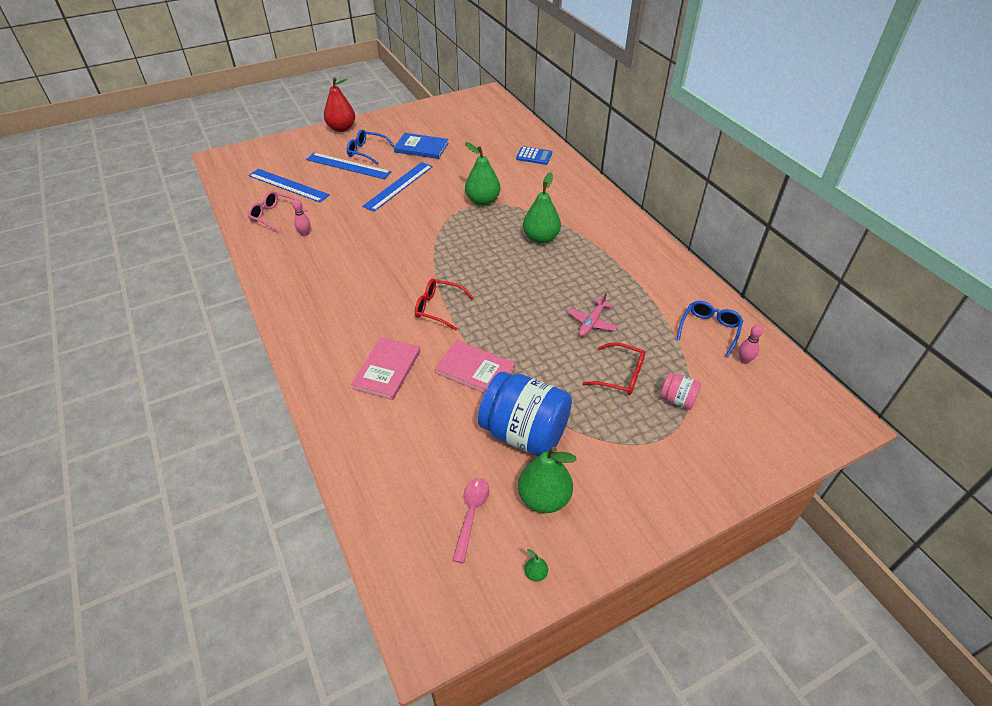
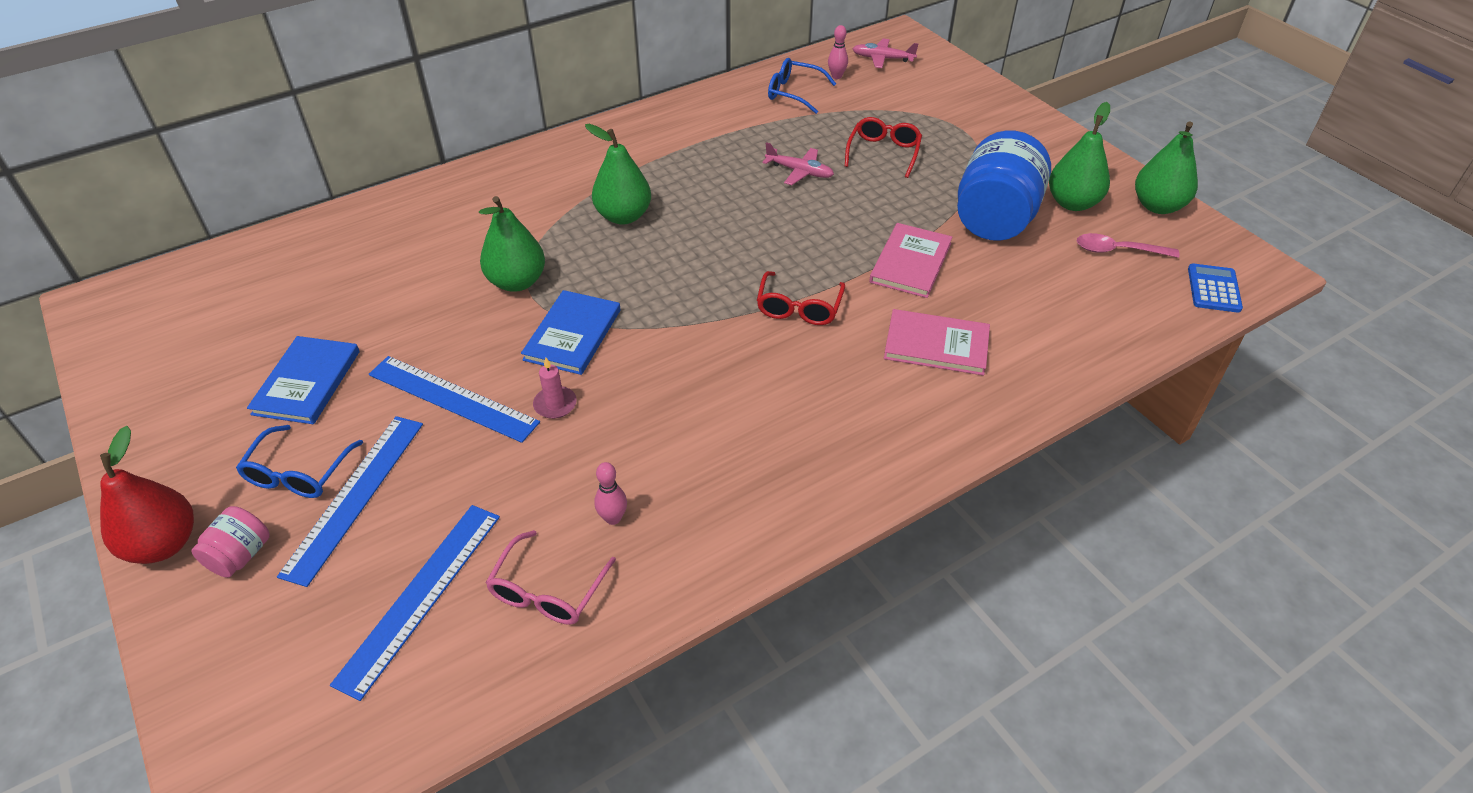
camera: 95 degrees left, 0 degrees up
blue calculator [516,146,552,165] -> blue calculator moved to [1188,264,1243,313]
green pear [525,549,548,582] -> green pear [1135,121,1198,214], size x2.49
pink jar [660,373,701,410] -> pink jar moved to [191,506,270,578]
none -> blue book [521,290,621,375]
none -> pink candle [533,357,577,419]
none -> pink plane [853,39,918,68]

